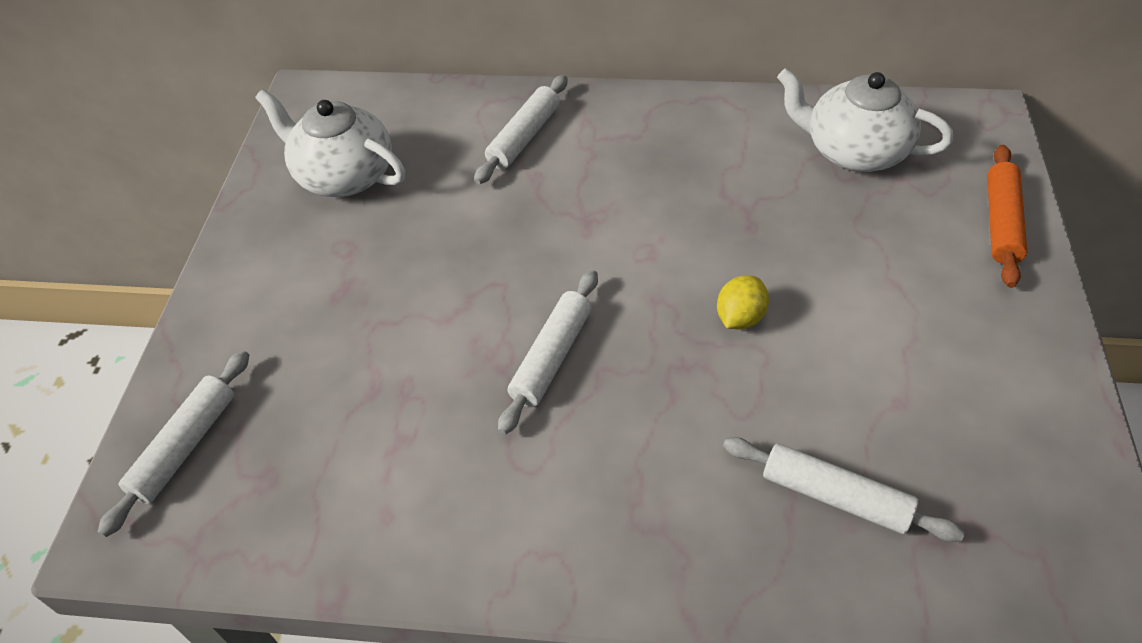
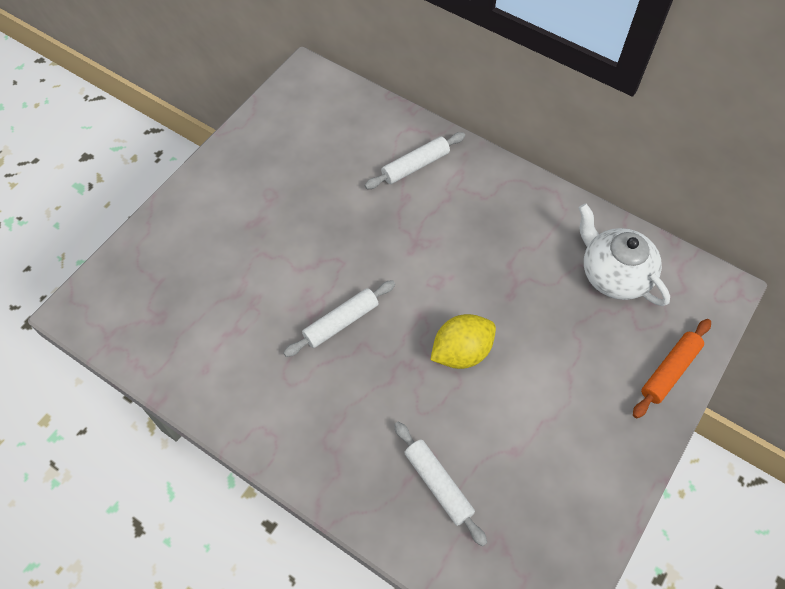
camera: 25 degrees right, 10 degrees up
white rolling pin [98,351,249,537] -> none
white teapot [256,89,405,197] -> none
yellow lemon [717,275,769,330] -> yellow lemon [430,314,496,369], size x1.61

